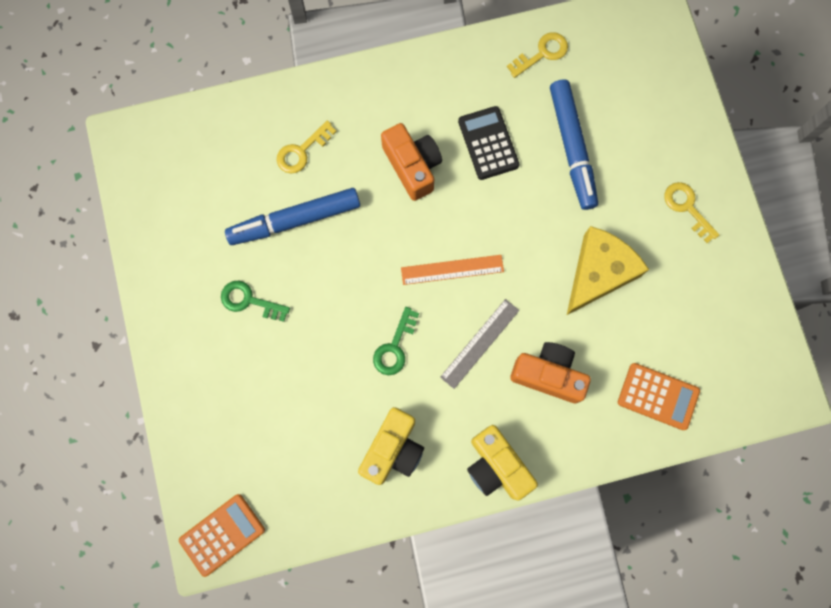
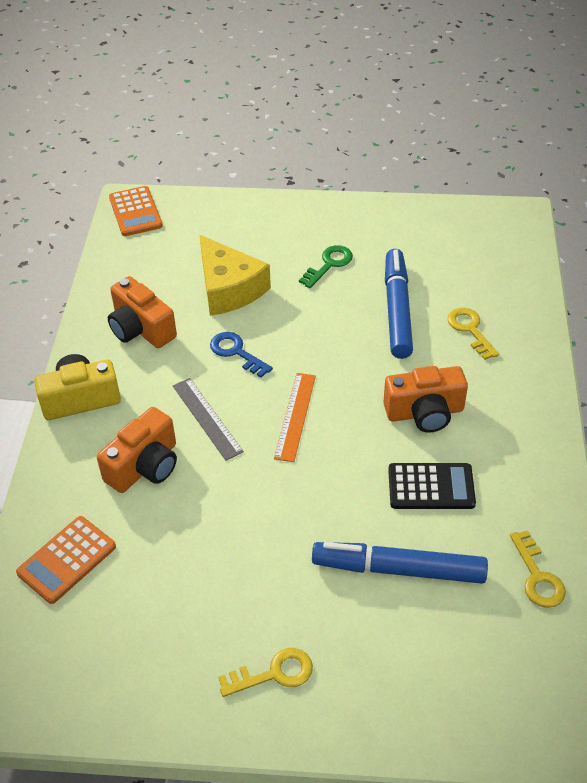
camera: 110 degrees right, 30 degrees down
yellow camera [358,407,424,485] -> orange camera [108,276,177,348]
green key [373,307,419,375] -> blue key [210,332,273,378]
yellow cheese [567,226,649,315] -> yellow cheese moved to [200,235,271,316]

